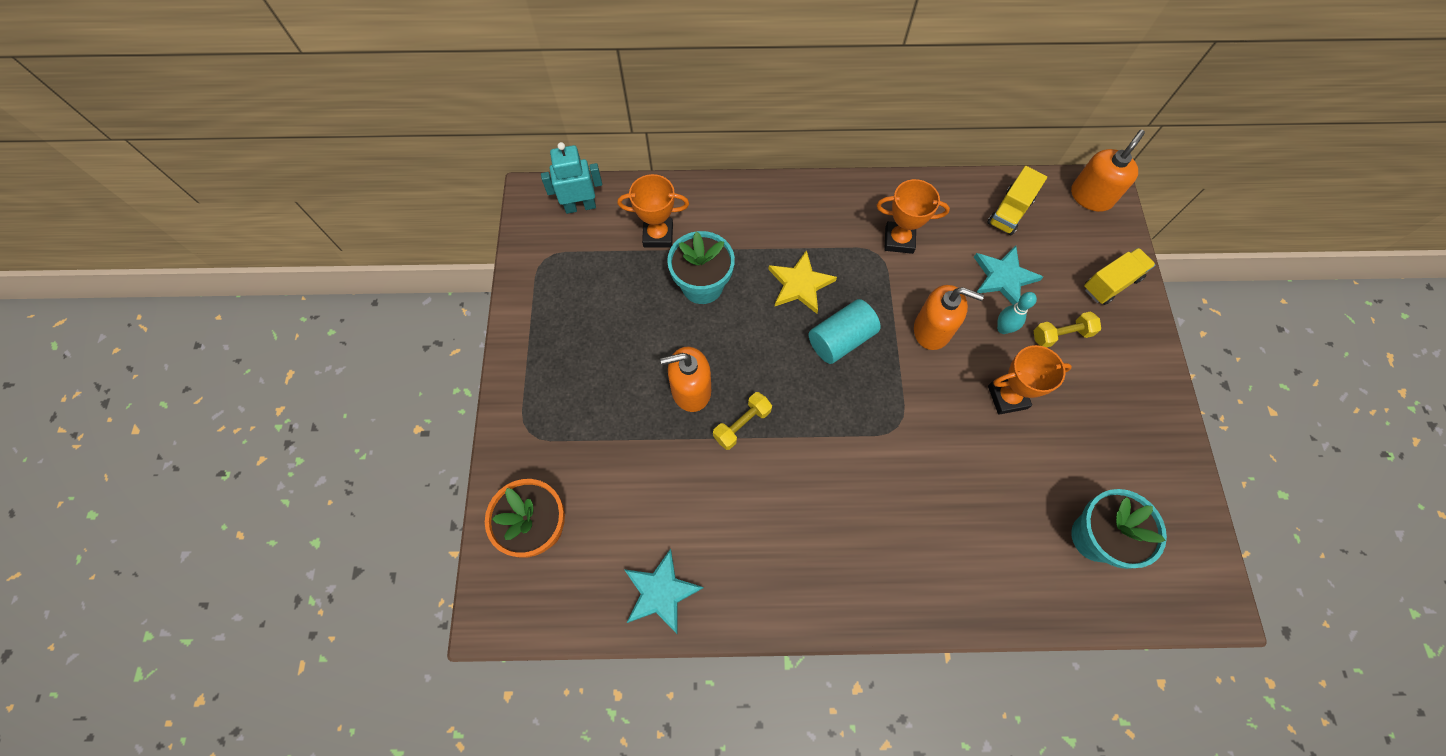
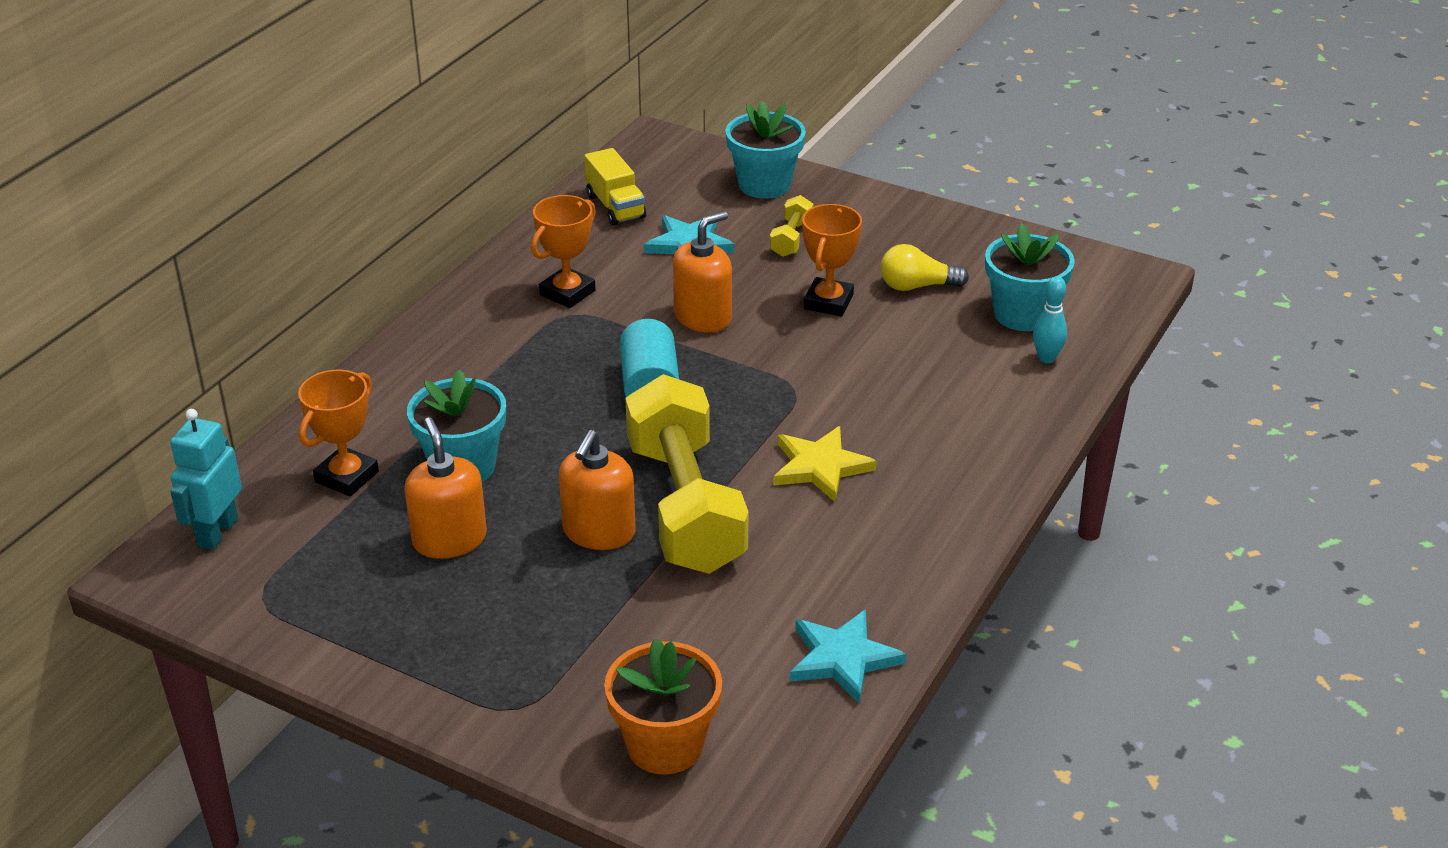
camera: 60 degrees left, 30 degrees down
yellow dumbbell [713,392,772,450] -> yellow dumbbell [625,374,749,574], size x2.43
yellow star [768,250,837,314] -> yellow star moved to [773,426,876,502]
turquoise bowling pin [997,292,1037,334] -> turquoise bowling pin moved to [1033,276,1067,363]
orange soap dispenser [1071,130,1145,212] -> orange soap dispenser moved to [405,417,487,559]
yellow truck [1084,248,1155,305] -> turquoise flower pot [726,101,806,199]
none -> yellow light bulb [881,244,969,291]

